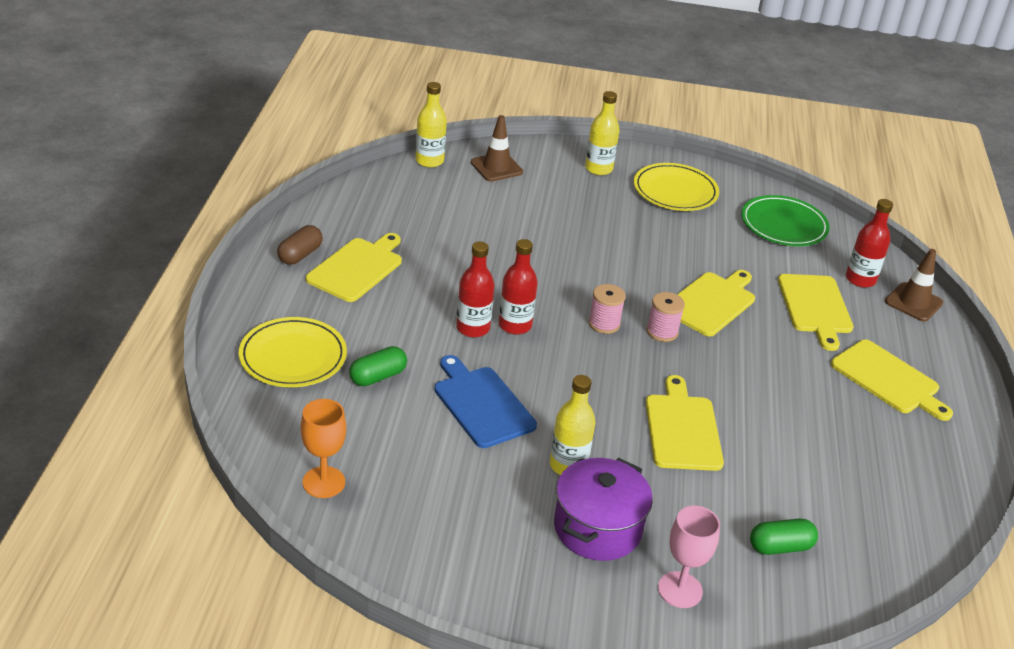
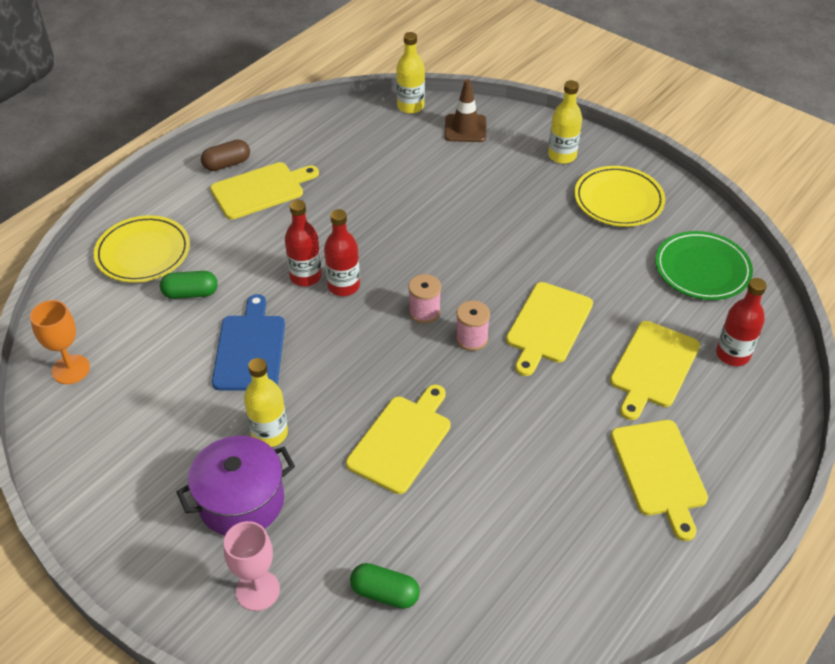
camera: 35 degrees right, 10 degrees up
yellow cutting board [677,270,755,337] -> yellow cutting board turned 135 degrees clockwise [506,282,593,376]
brown traffic cone [885,249,943,322] -> none

